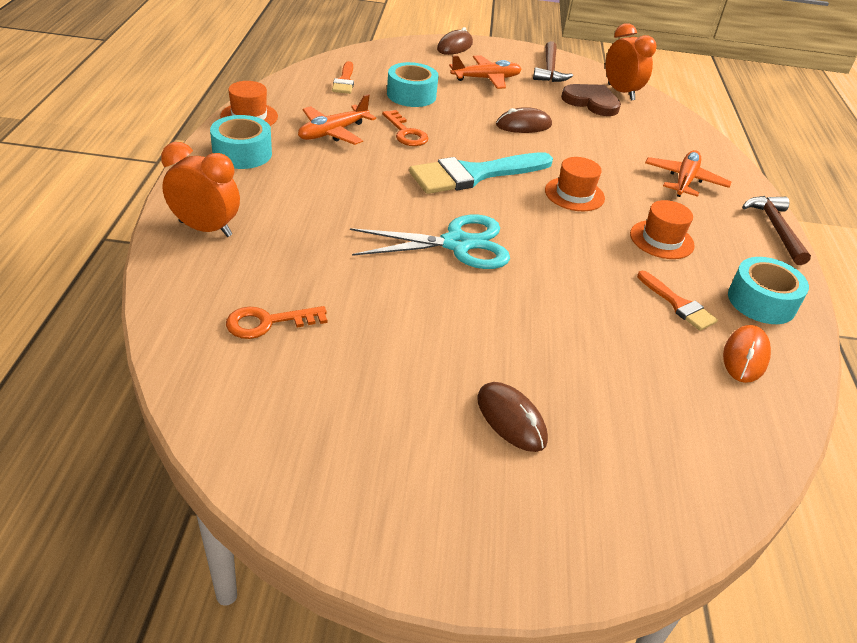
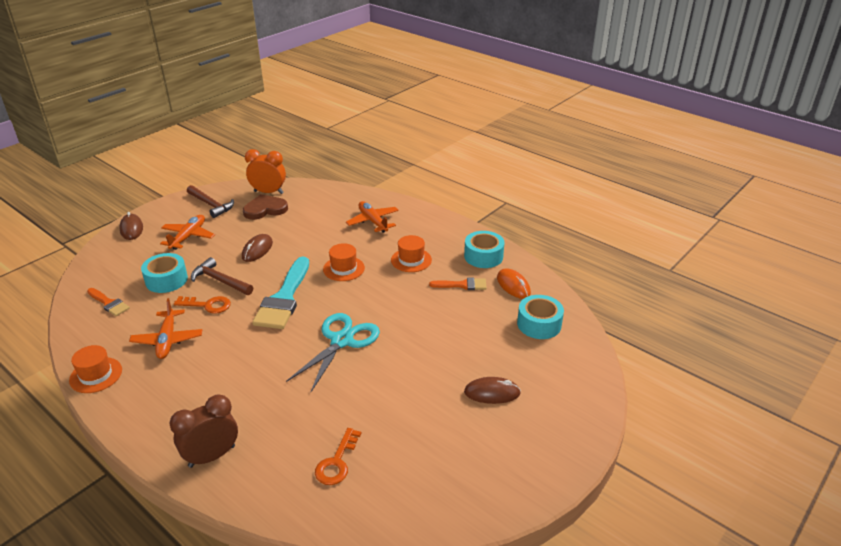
camera: 50 degrees left, 5 degrees down
orange clock [161,142,240,237] -> brown clock [170,395,238,468]
turquoise tape [210,115,272,169] -> turquoise tape moved to [517,295,564,339]
brown hammer [742,196,811,265] -> brown hammer moved to [191,257,253,295]

